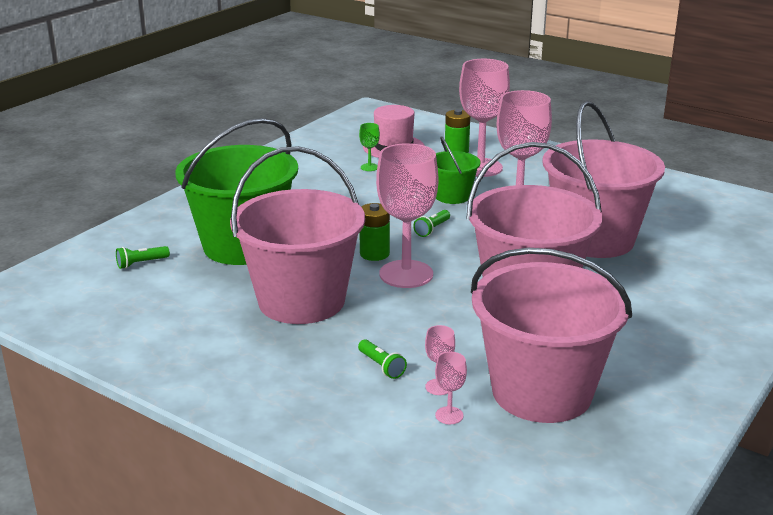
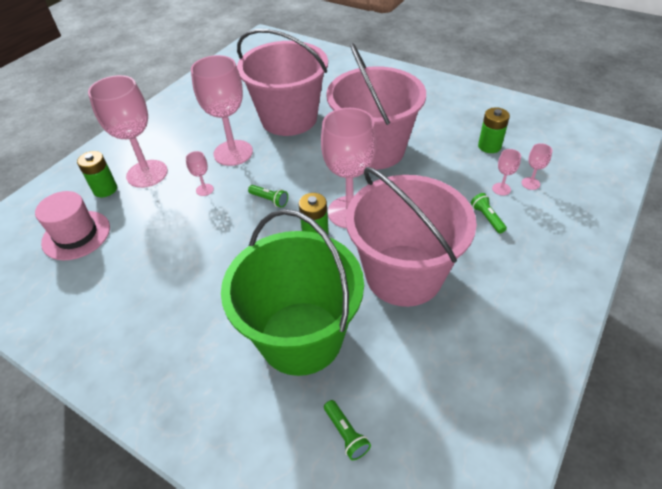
camera: 90 degrees left, 20 degrees up
green flashlight [358,339,407,379] -> green flashlight turned 75 degrees counterclockwise [471,193,507,234]
green goblet [359,123,380,171] -> none
green bucket [436,136,480,204] -> pink goblet [186,151,214,196]
pink bucket [471,248,632,423] -> green battery [478,107,510,153]

